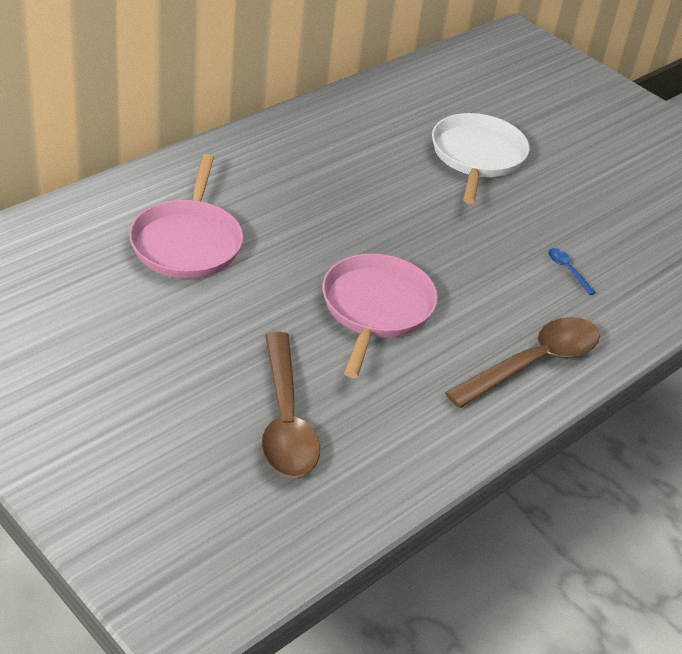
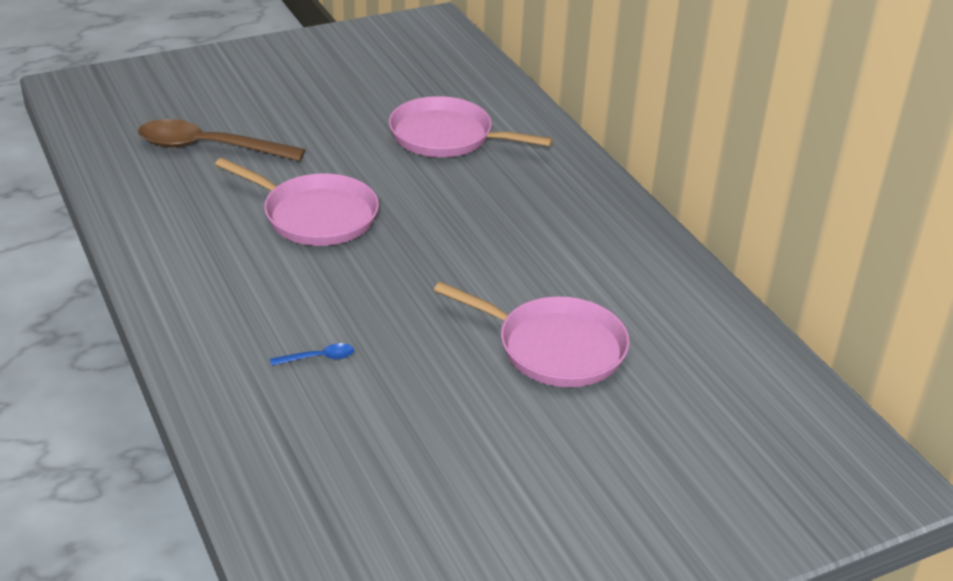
camera: 110 degrees right, 5 degrees down
white pan [432,113,529,204] -> pink pan [434,282,630,387]
brown spoon [445,317,600,408] -> none

